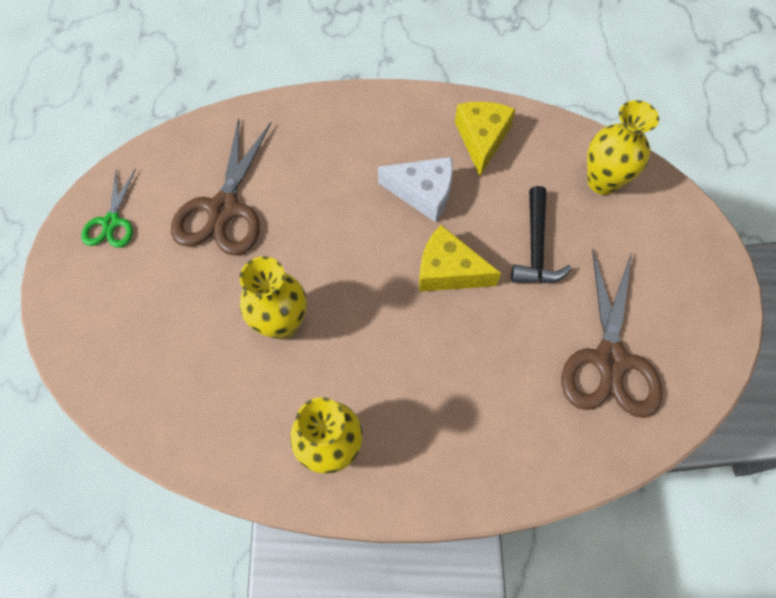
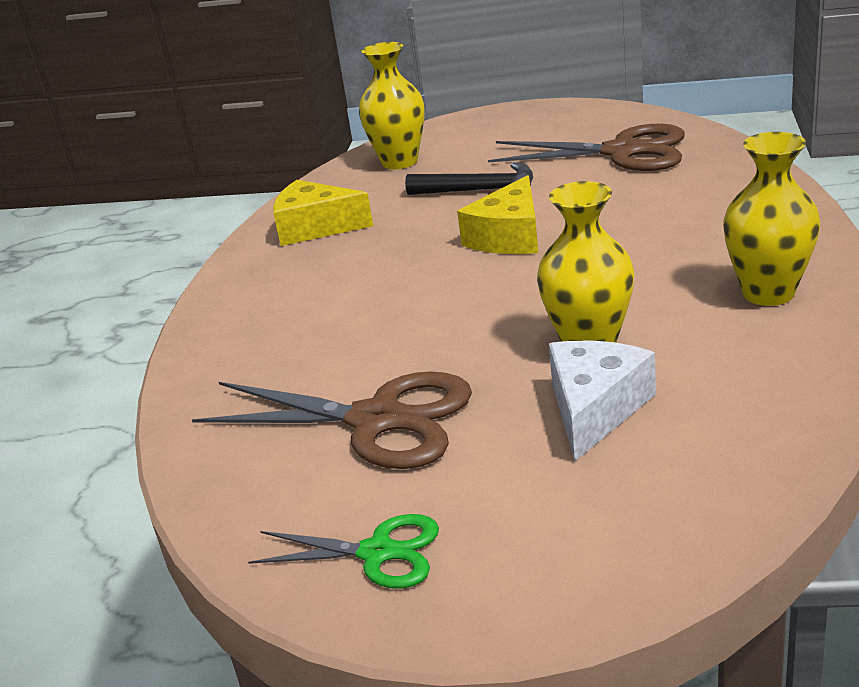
camera: 80 degrees left, 35 degrees down
white cheese [378,157,453,222] -> white cheese moved to [549,340,656,461]

